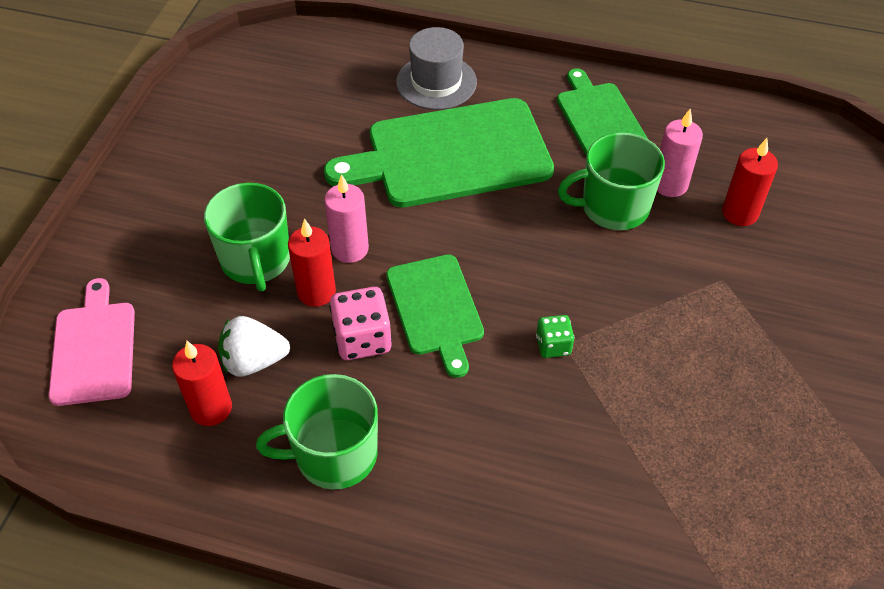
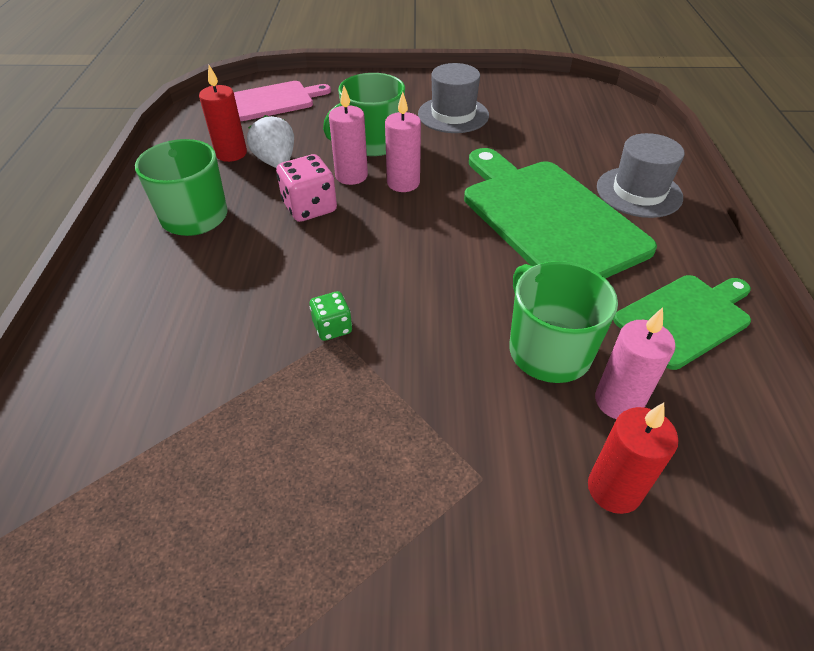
camera: 75 degrees right, 5 degrees down
red candle [288,218,336,307] -> pink candle [329,86,368,185]
green cutting board [386,254,484,378] -> none
none -> grey hat [418,63,489,133]

